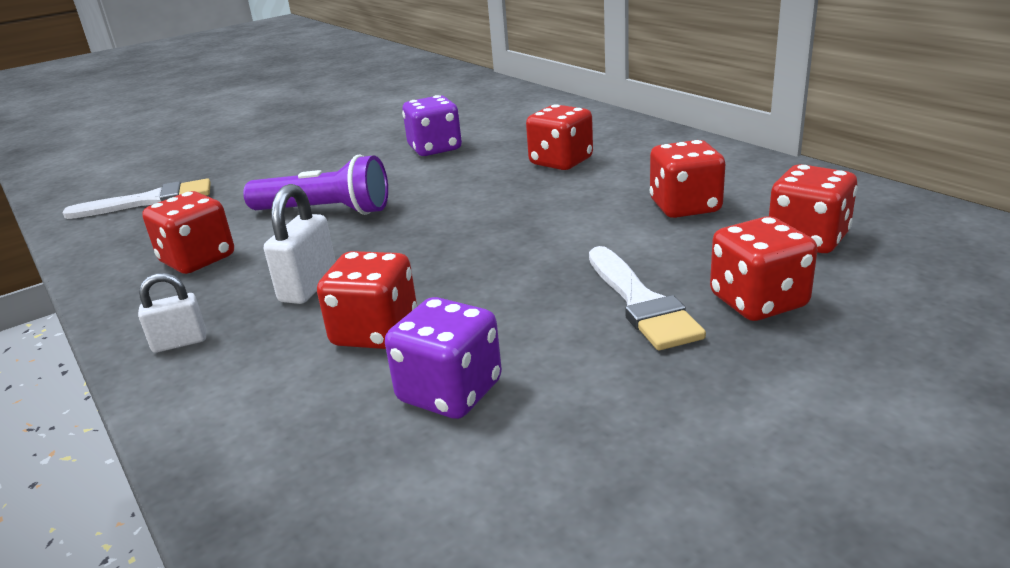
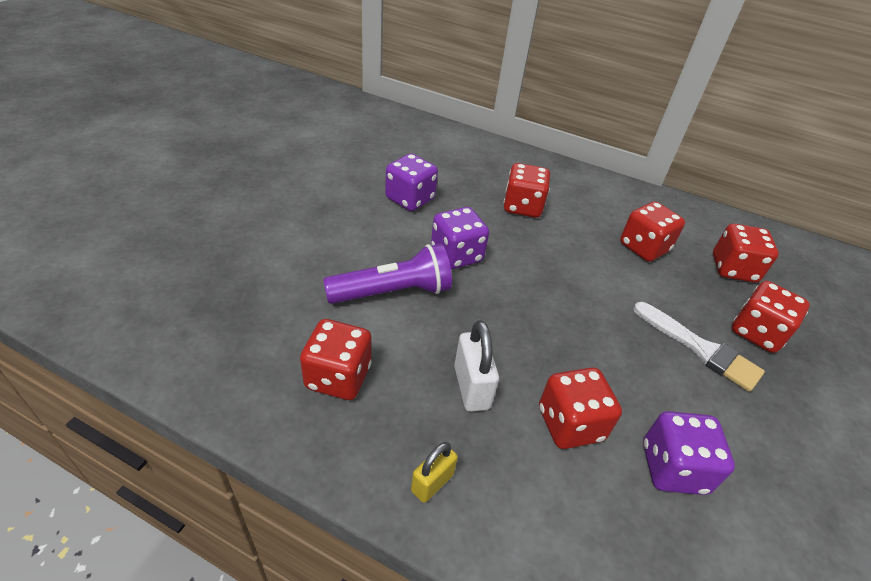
camera: 35 degrees left, 15 degrees up
white brush [63,178,211,219] -> none
white padlock [138,273,206,353] -> yellow padlock [411,442,458,503]
none -> purple dice [431,207,489,269]

